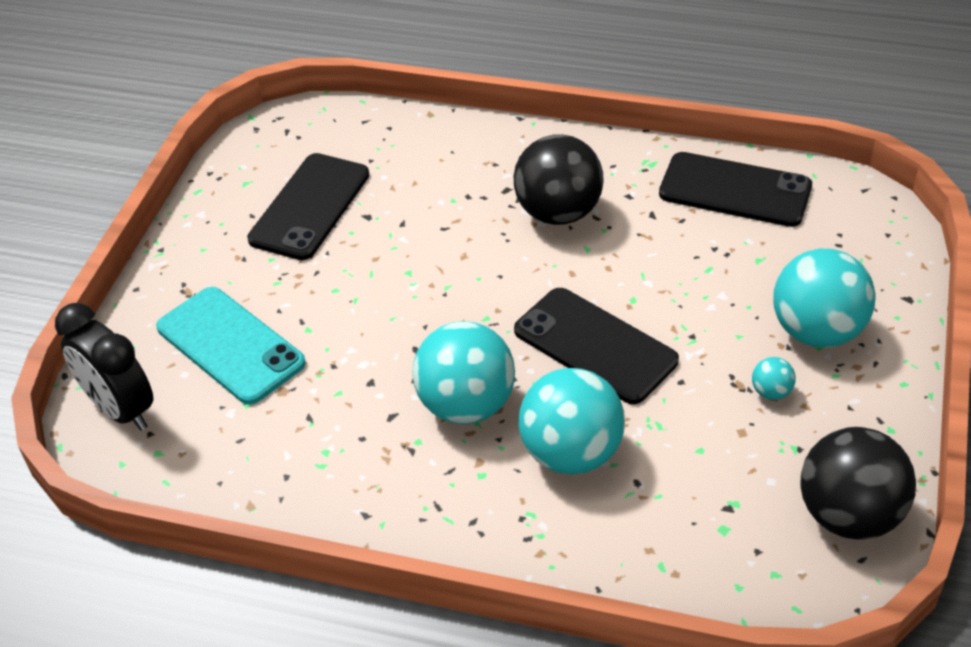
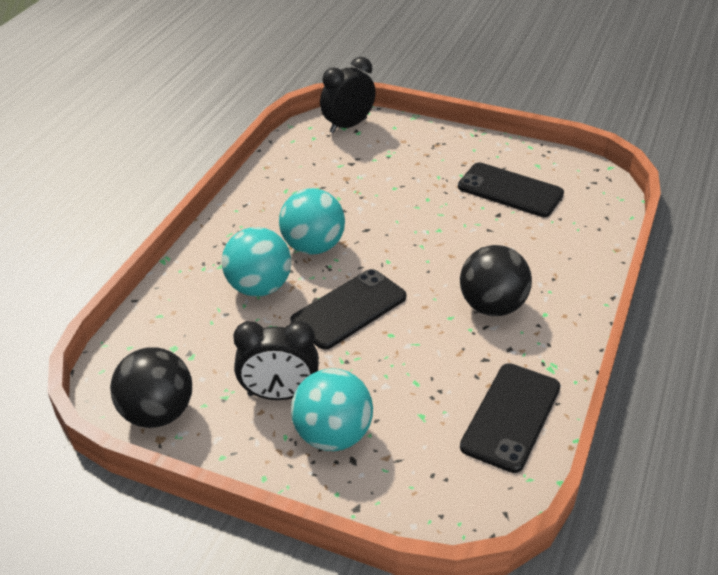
camera: 95 degrees right, 5 degrees down
turquoise phone [156,287,306,405] -> none
turquoise ball [752,357,796,400] -> black clock [233,321,319,400]

